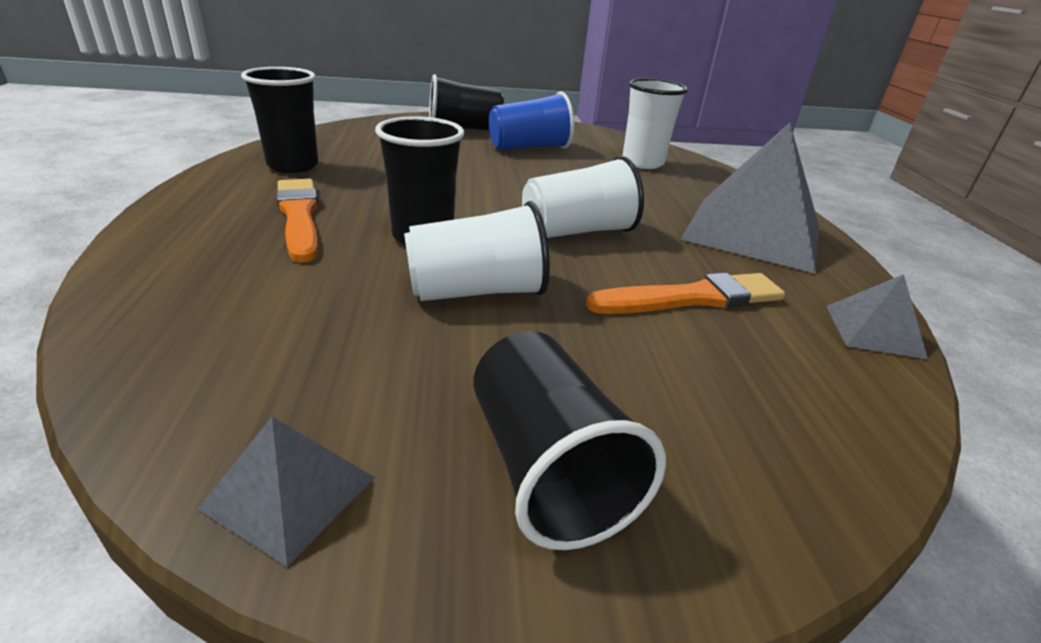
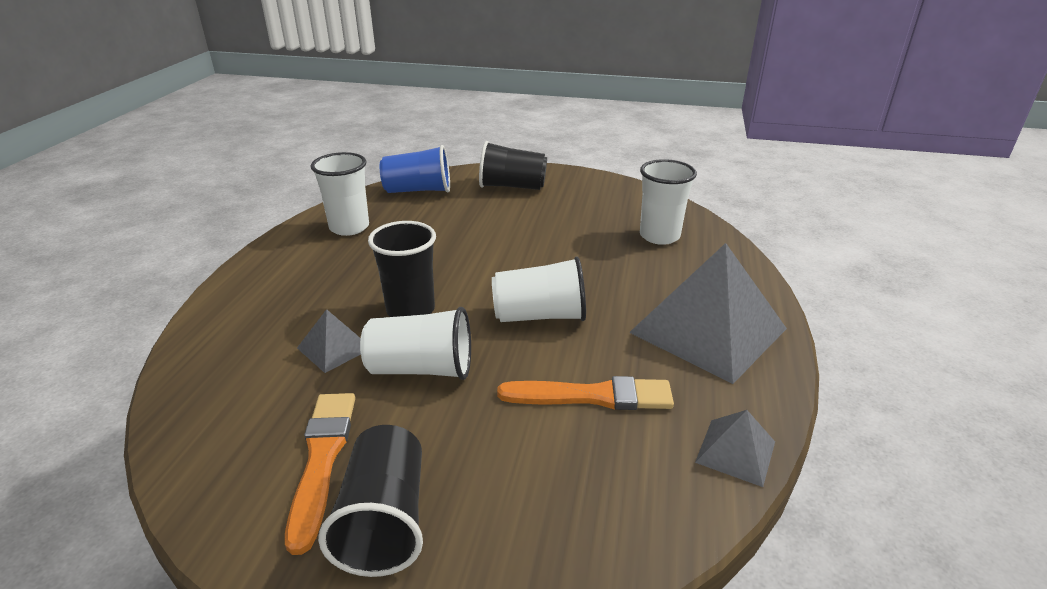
camera: 20 degrees right, 0 degrees up
grey pyramid [198,417,375,567] -> grey pyramid moved to [297,309,361,373]
black cup [241,67,318,173] -> white cup [311,152,369,236]
orange brush [276,179,318,263] -> orange brush moved to [285,393,355,555]
blue cup [489,92,574,150] -> blue cup moved to [380,145,450,193]

